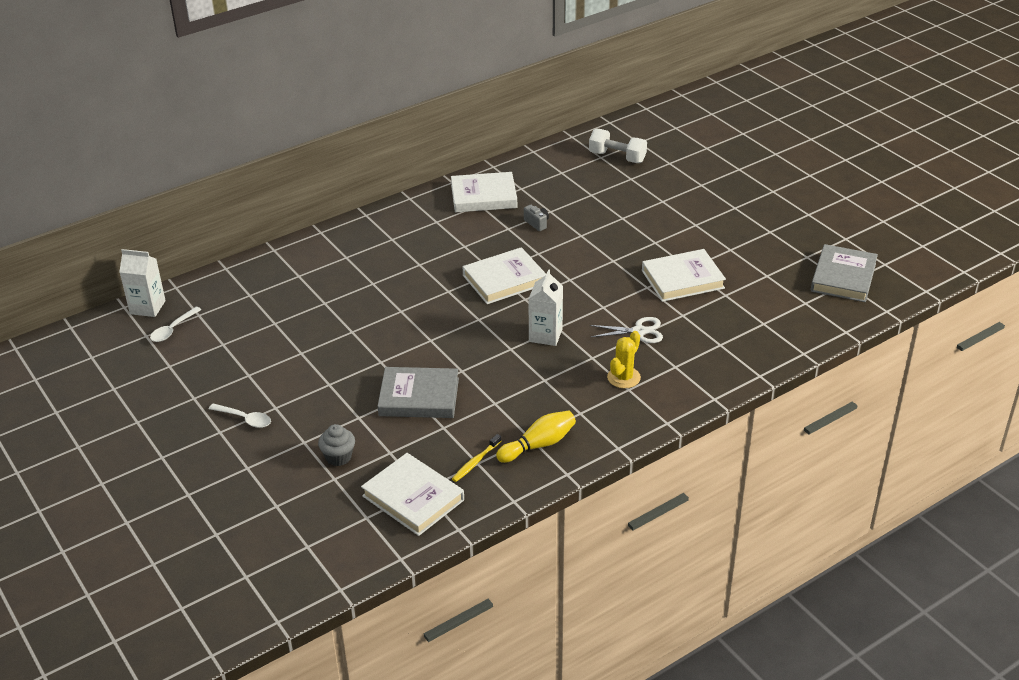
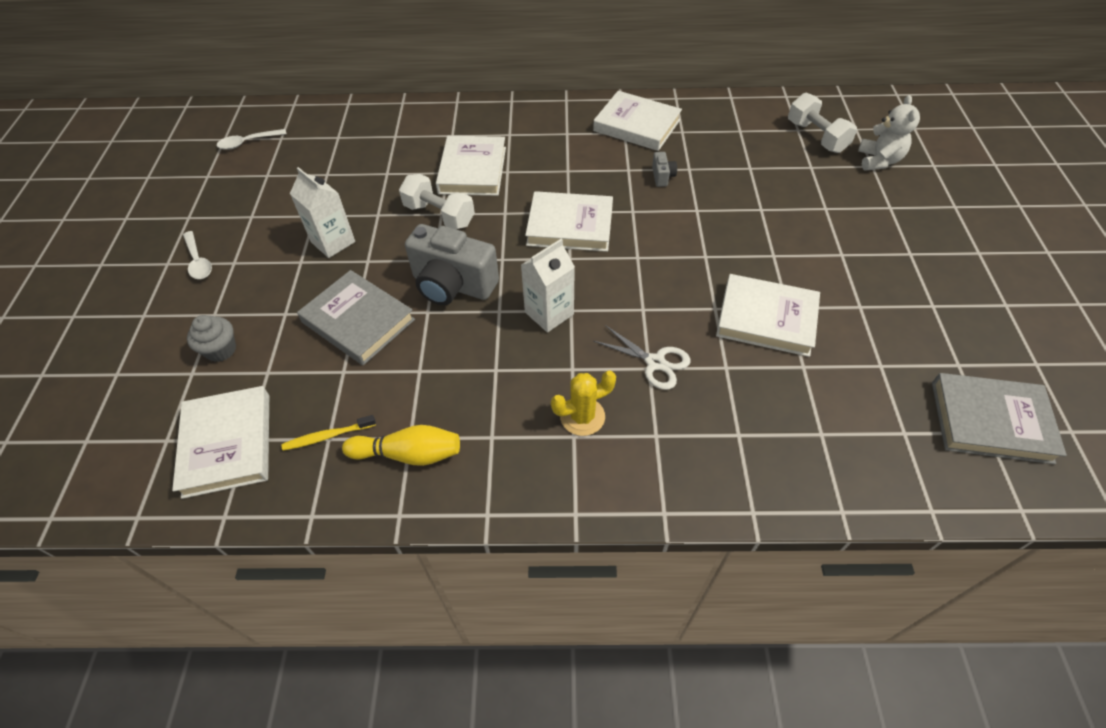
camera: 35 degrees right, 15 degrees up
white carton [119,249,166,317] -> white carton moved to [290,167,355,258]
grey book [811,244,878,302] -> grey book turned 45 degrees clockwise [932,373,1067,464]
none -> white dumbbell [399,174,475,229]
none -> grey camera [405,224,499,305]
none -> white book [436,136,506,196]
none -> white teddy bear [858,95,920,170]

